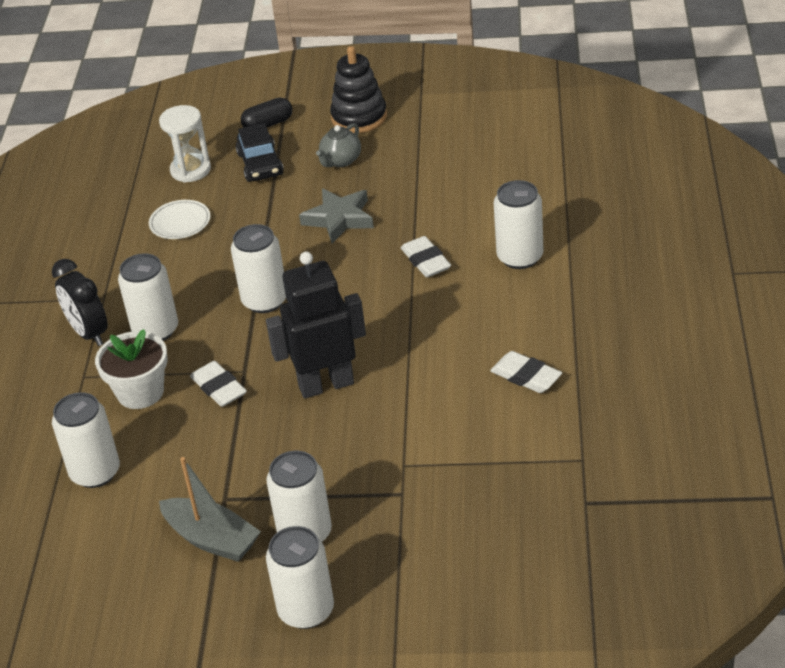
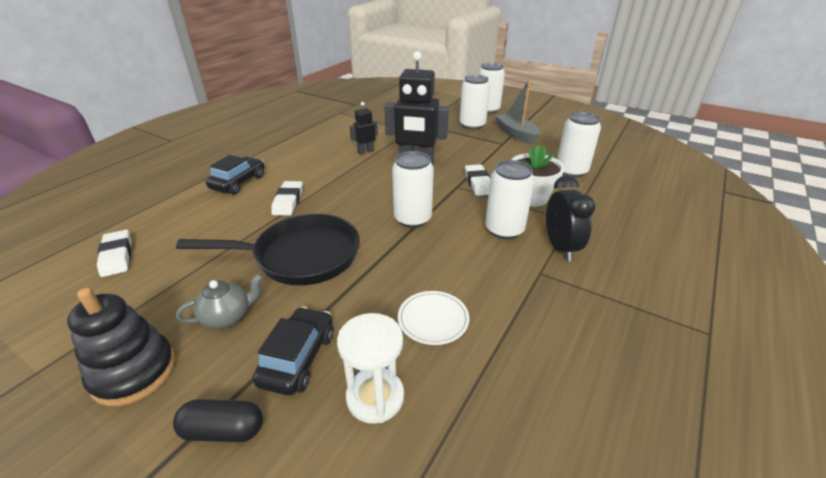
camera: 155 degrees left, 5 degrees down
grey star [299,188,374,243] -> black pan [176,214,360,285]
white eraser [490,351,562,393] -> white eraser moved to [97,230,131,277]
white can [494,180,543,269] -> black car [206,155,264,194]
none -> black robot [350,102,378,155]

